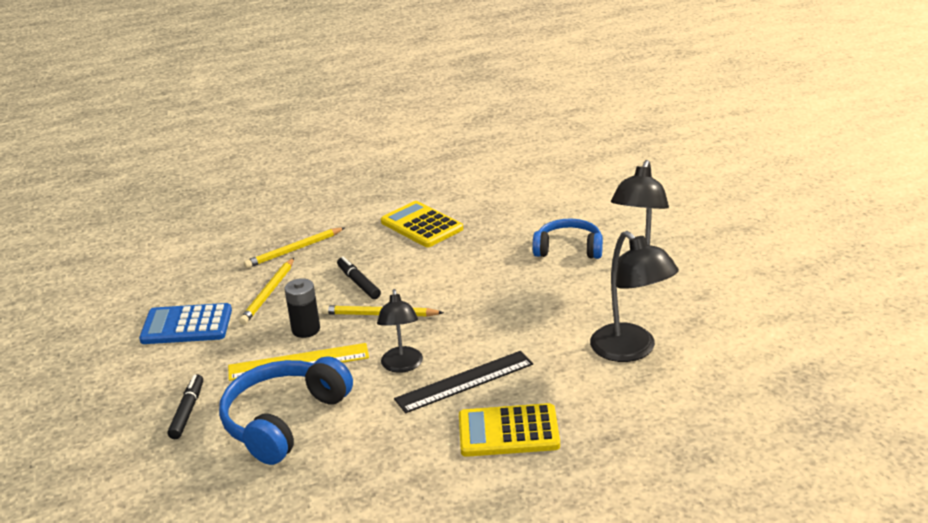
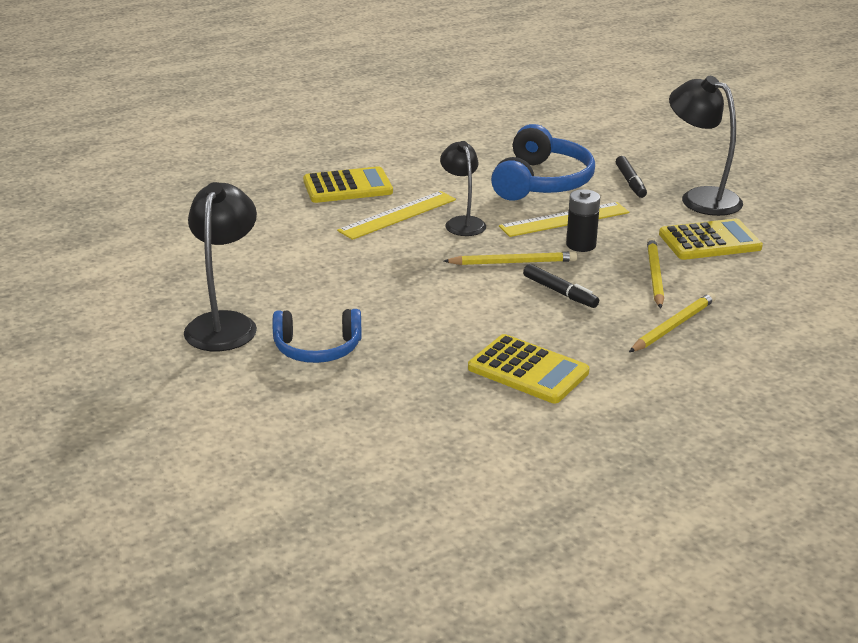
camera: 165 degrees right, 0 degrees up
blue calculator [139,303,232,344] -> yellow calculator [659,219,763,260]
black ruler [394,351,533,413] -> yellow ruler [337,191,456,240]
black lamp [590,231,679,362] -> black lamp moved to [669,76,743,216]

